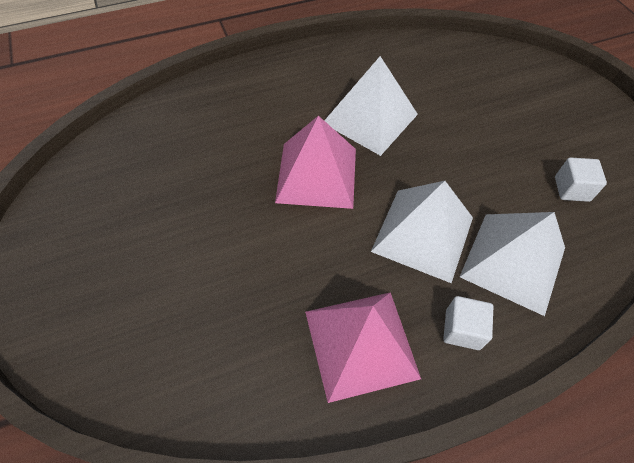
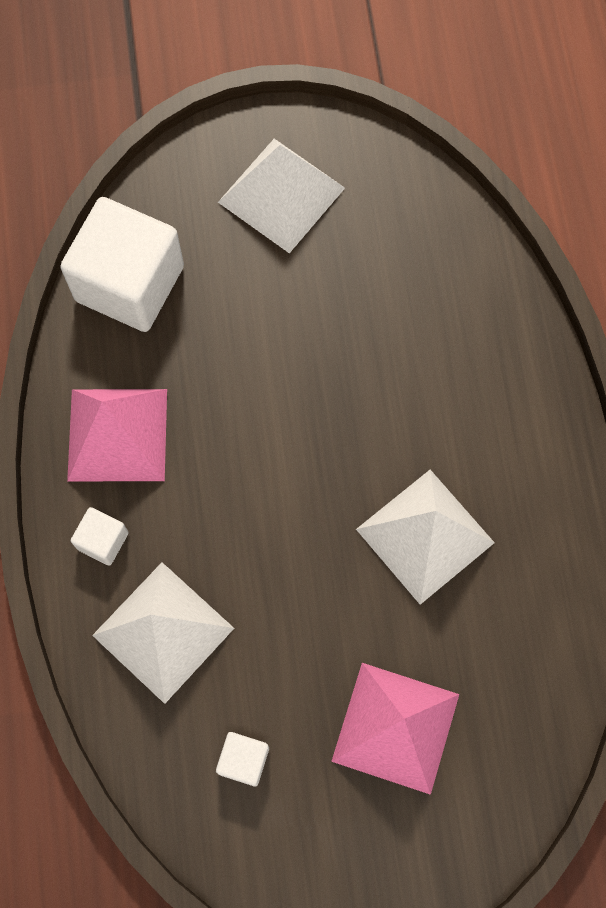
camera: 105 degrees right, 15 degrees up
pink pyramid [275,116,356,209] -> pink pyramid moved to [331,663,459,795]
white pyramid [371,181,473,283] -> white pyramid moved to [218,139,345,253]
none -> white cube [60,197,184,332]

